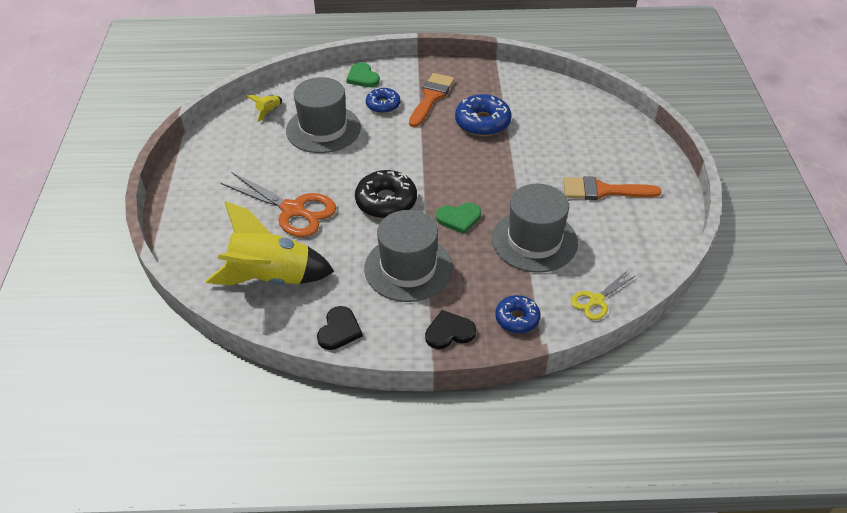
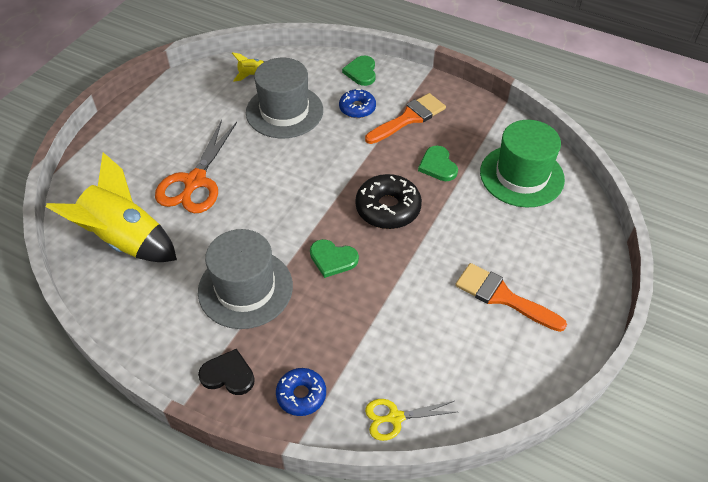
camera: 30 degrees right, 5 degrees up
orange scissors [221,172,336,237] -> orange scissors turned 45 degrees clockwise [155,120,237,213]
black heart [317,306,363,350] -> none
black donut [355,170,417,218] -> black donut moved to [355,174,422,229]
blue donut [455,94,512,136] -> green heart [418,146,458,181]
grey hat [492,184,578,273] -> none
none -> green hat [480,120,565,207]

